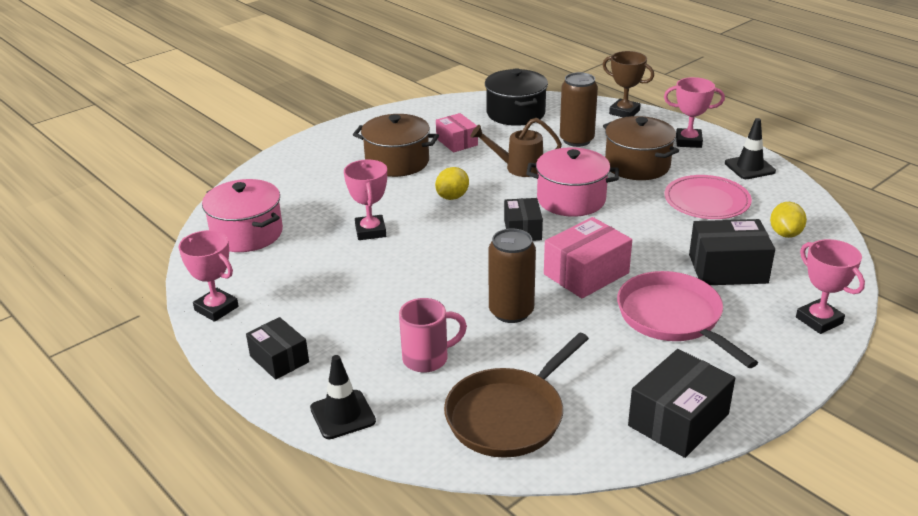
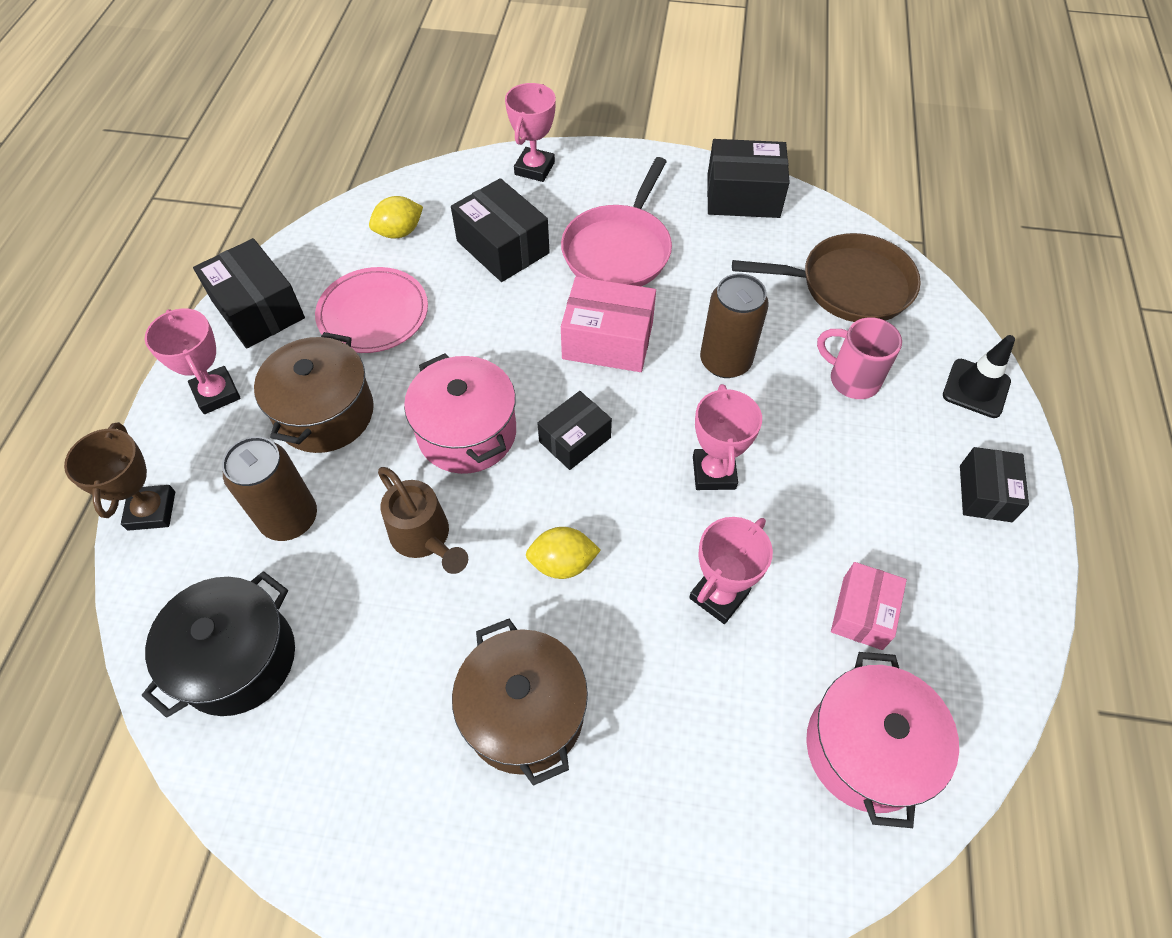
camera: 130 degrees left, 25 degrees up
pink trophy [179,230,239,322] -> pink trophy moved to [693,384,762,490]
pink box [436,113,478,152] -> pink box moved to [831,562,907,650]
black traffic cone [725,118,776,179] -> black box [193,238,305,349]

